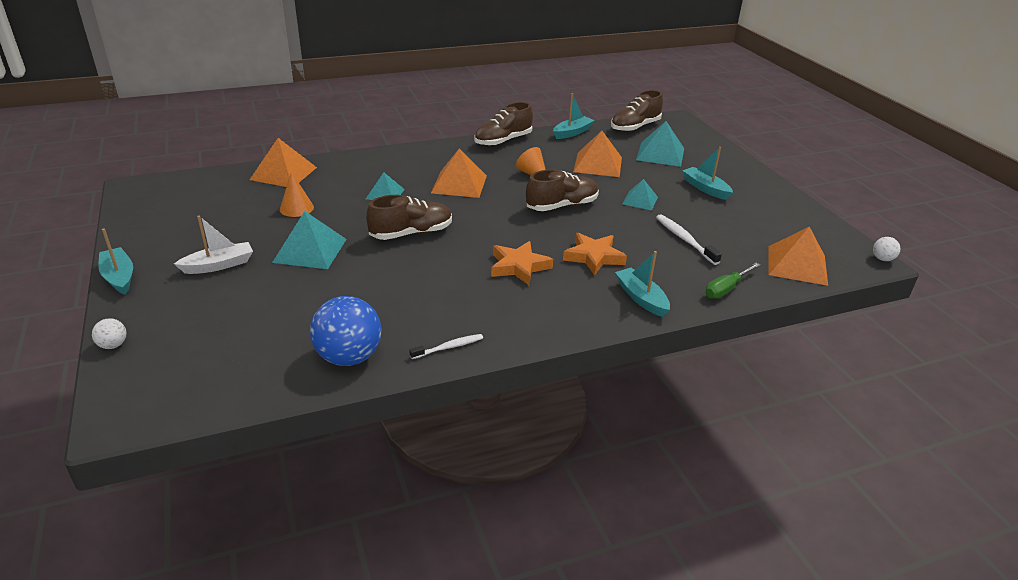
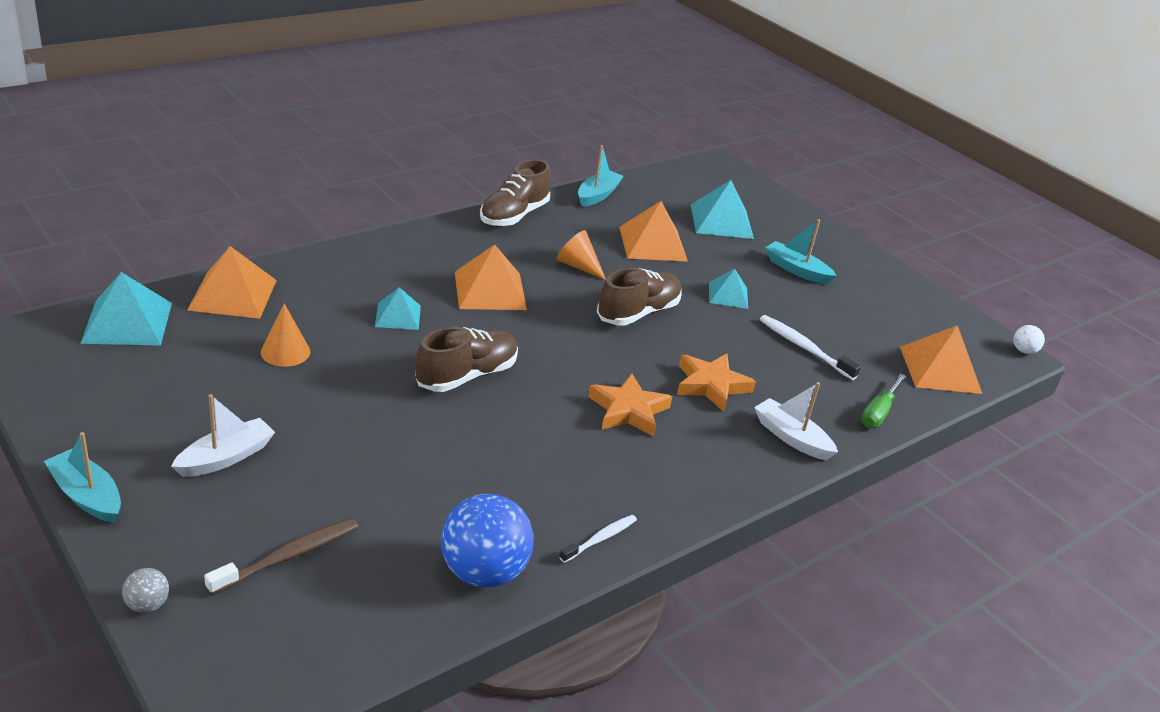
camera: 20 degrees left, 0 degrees up
white ball [92,318,126,349] -> grey ball [122,568,169,613]
turquoise pyramid [272,211,347,269] -> turquoise pyramid moved to [80,272,172,346]
brown shoe [611,90,663,132] -> none
turquoise boat [615,251,670,317] -> white boat [754,382,838,460]
none -> brown toothbrush [204,518,358,595]

